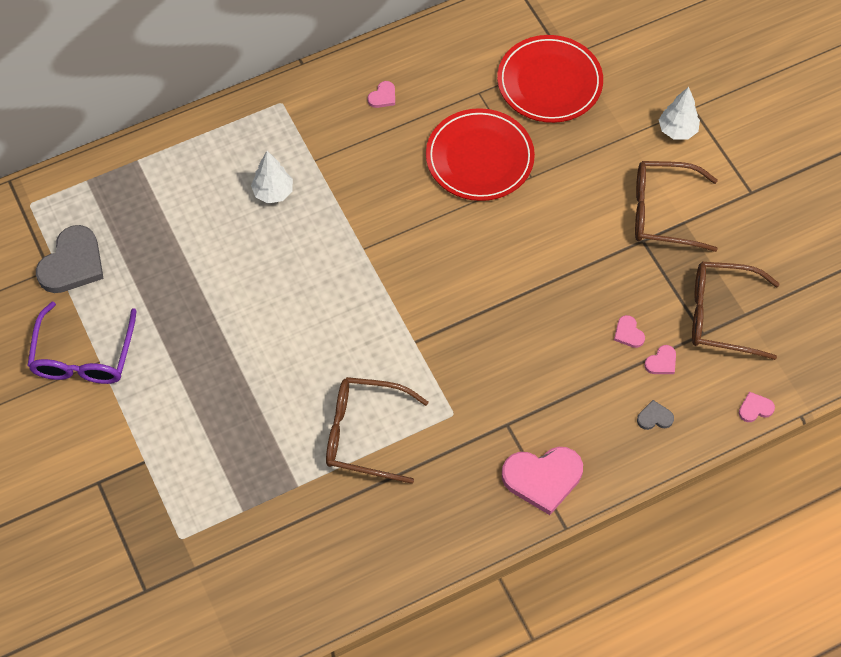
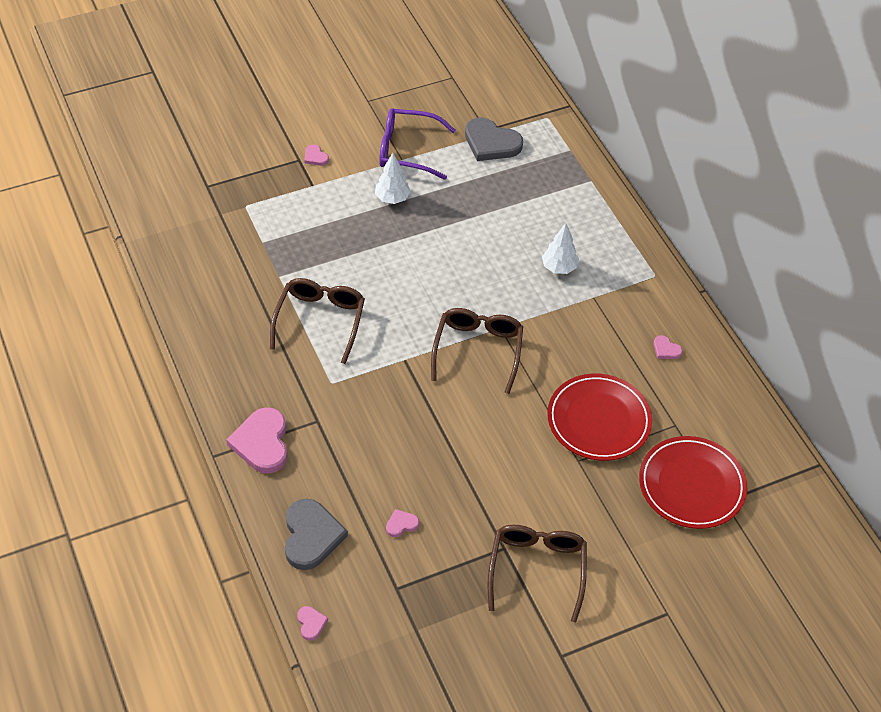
camera: 90 degrees right, 10 degrees down
grey heart [637,400,674,430] -> grey heart [285,499,348,570], size x2.19
pink heart [644,345,676,374] -> pink heart moved to [304,144,329,166]
white tree [659,87,700,140] -> white tree moved to [375,153,411,204]
brown glasses [692,262,780,360] -> brown glasses moved to [431,308,523,394]

